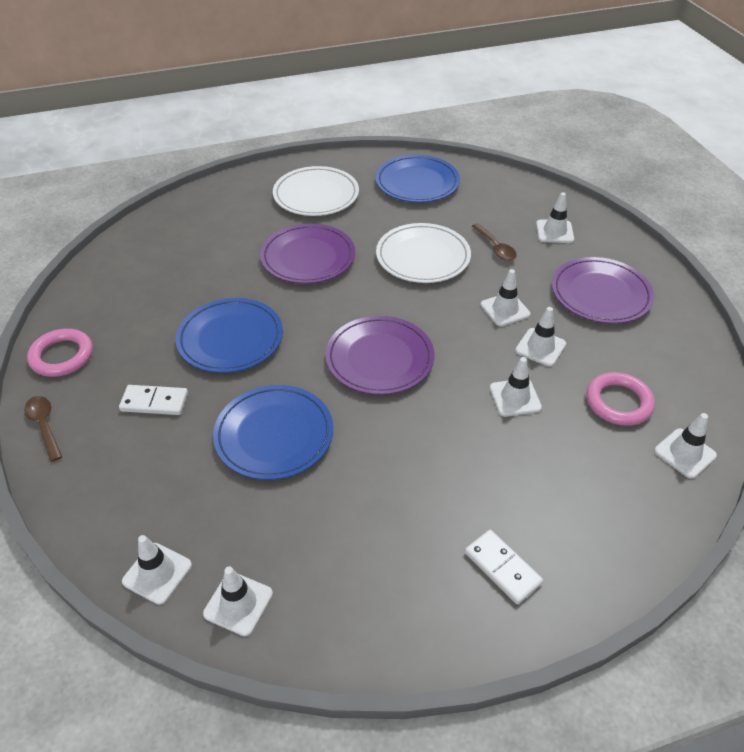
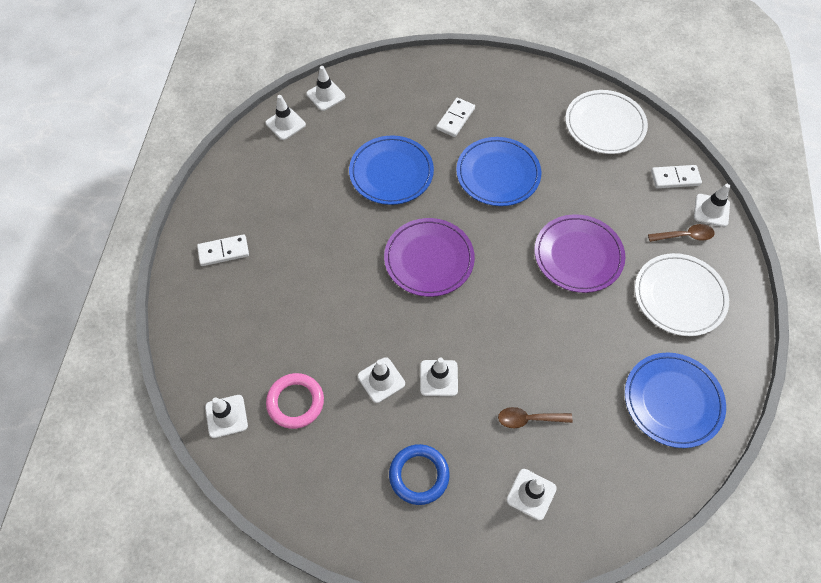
camera: 115 degrees right, 15 degrees up
brown spoon [24,396,62,462] -> brown spoon moved to [648,224,715,242]
pink ring [27,329,93,377] -> none
white plate [376,223,471,283] -> white plate moved to [565,90,648,154]
white traffic cone [490,357,542,417] -> white traffic cone moved to [694,184,730,227]
purple plate [552,257,654,324] -> blue ring [389,444,450,505]
none -> white domino [651,165,702,188]

